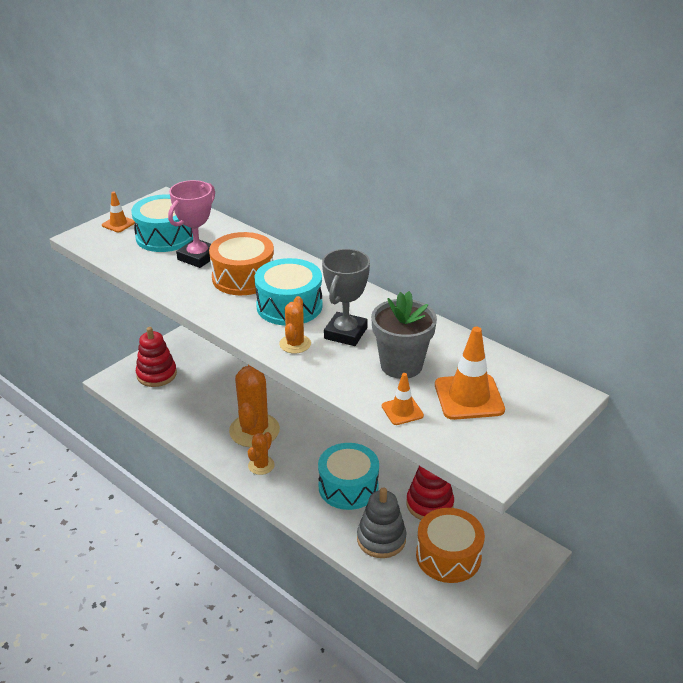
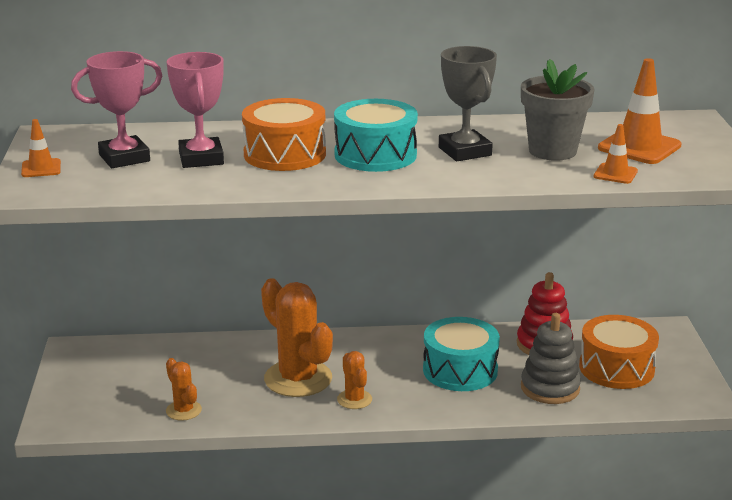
camera: 45 degrees left, 10 degrees down
turquoise drum [131,194,193,252] -> pink trophy [71,51,162,168]
red stacking toy [136,327,177,387] -> none
orange cactus [279,296,311,354] -> orange cactus moved to [166,358,202,421]

